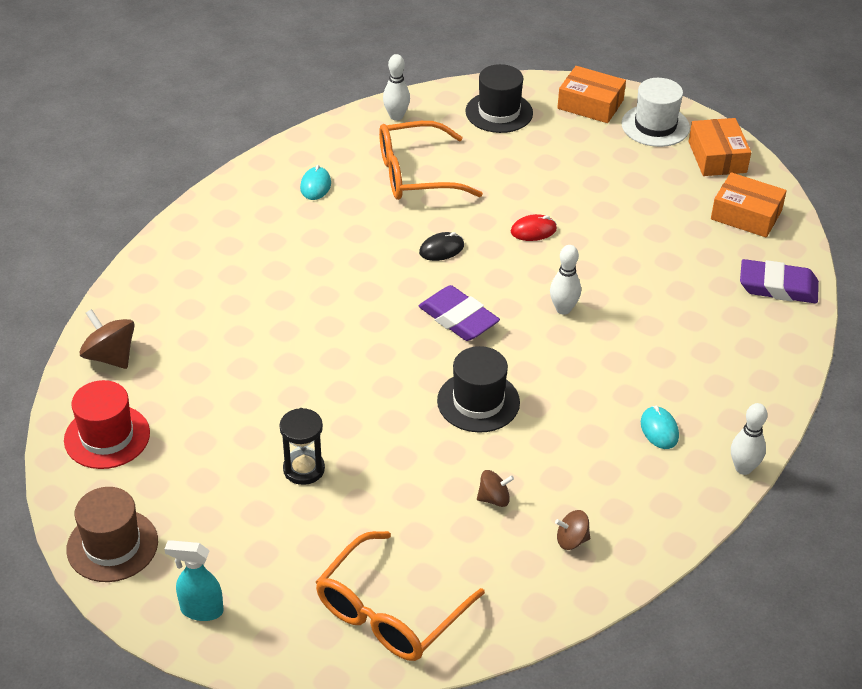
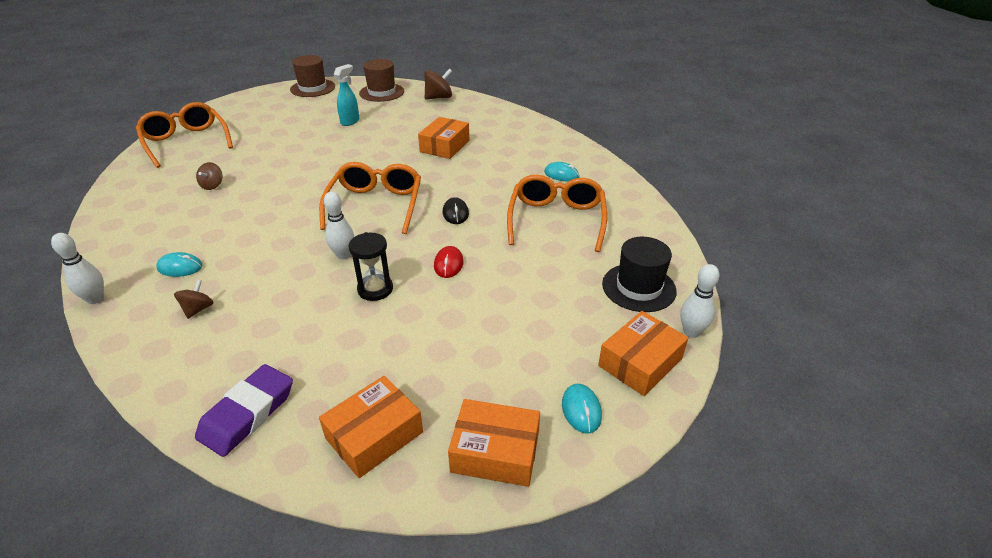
camera: 110 degrees right, 5 degrees down
red hat [64,380,150,469] -> brown hat [359,59,404,102]
turquoise spray bottle [164,540,224,621] -> turquoise spray bottle moved to [334,64,359,126]
black hourglass [279,408,325,485] -> black hourglass moved to [349,232,393,301]
white bowling pin [383,54,410,121] -> white bowling pin moved to [680,264,720,338]
purple eraser [419,285,500,341] -> orange glasses [319,162,421,234]
black hat [437,346,520,433] -> none
brown spinning top [555,510,590,550] -> brown spinning top moved to [174,280,213,319]
white hat [622,78,690,147] -> turquoise mouse [562,384,602,434]
none -> orange box [418,117,469,159]

